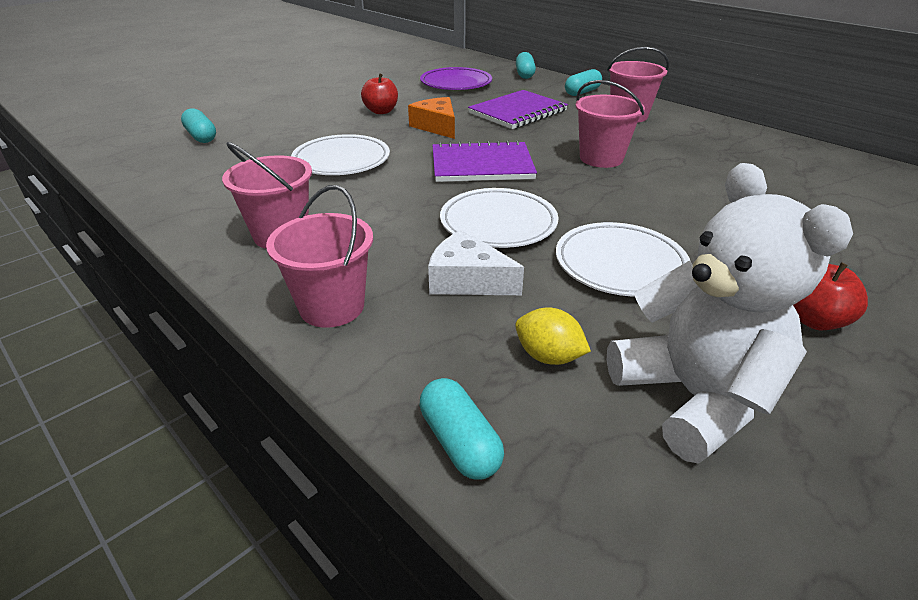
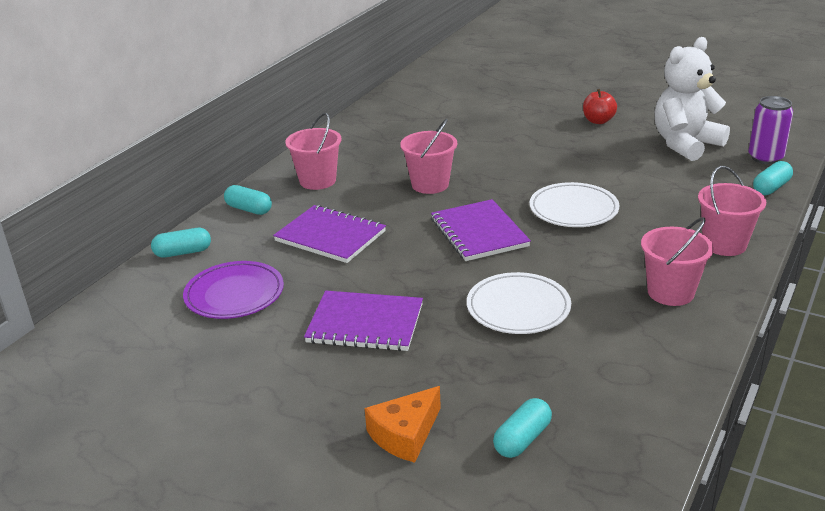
camera: 105 degrees left, 5 degrees down
red apple [361,73,398,114] -> purple notebook [304,291,423,351]
orange cheese [408,97,455,139] -> orange cheese moved to [365,386,441,463]
white cheese [428,229,524,295] -> none
yellow lemon [515,308,591,365] -> none
white plate [556,222,691,297] -> none
none -> purple can [748,96,793,164]

